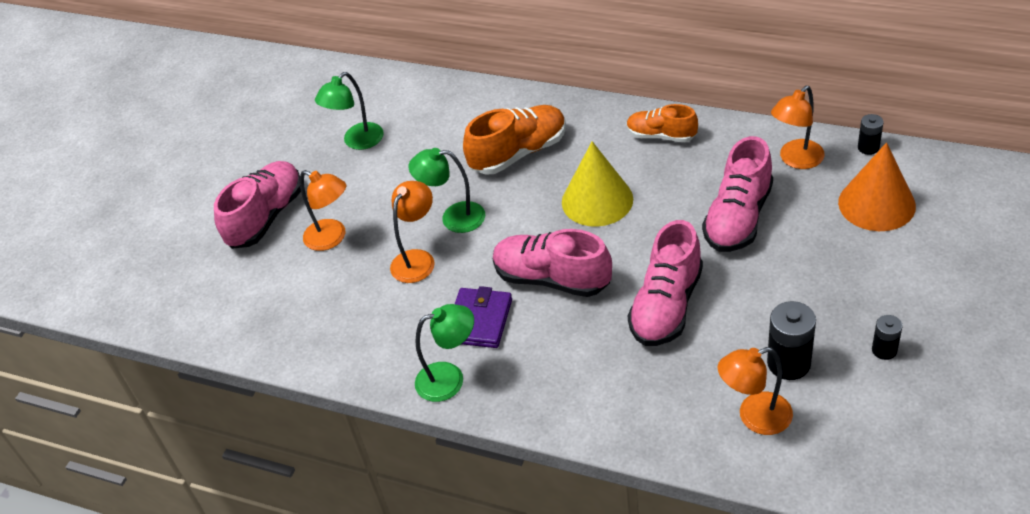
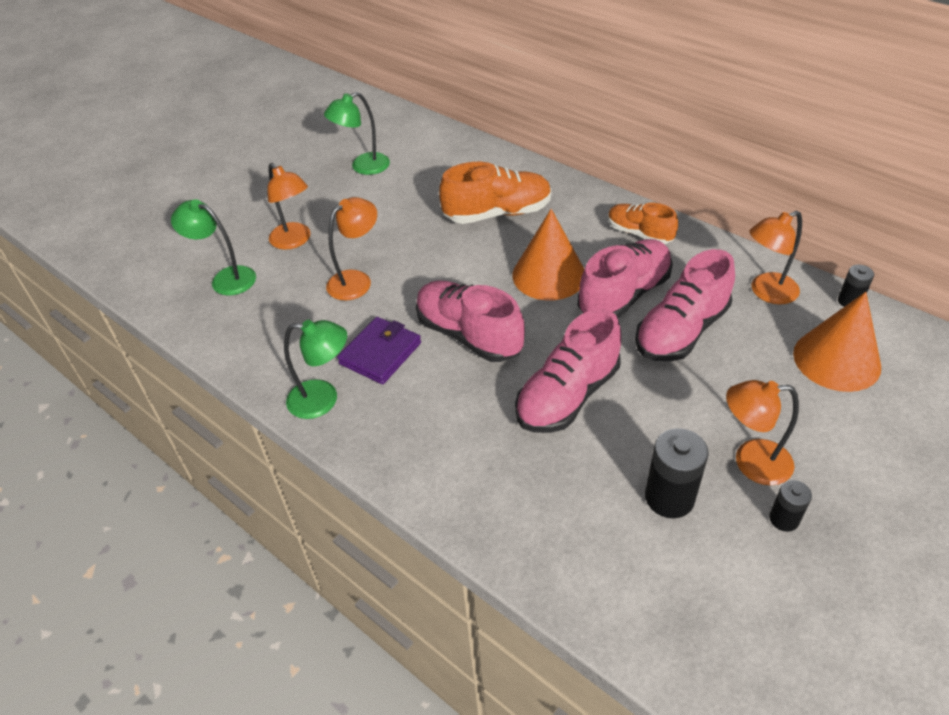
camera: 15 degrees right, 0 degrees up
pink shoe [214,161,301,249] -> pink shoe moved to [578,239,673,318]
green lamp [409,148,485,233] -> green lamp moved to [171,199,256,296]
yellow cone [562,141,633,227] -> orange cone [512,209,584,300]
orange lamp [718,347,793,435] -> orange lamp moved to [726,380,799,485]

